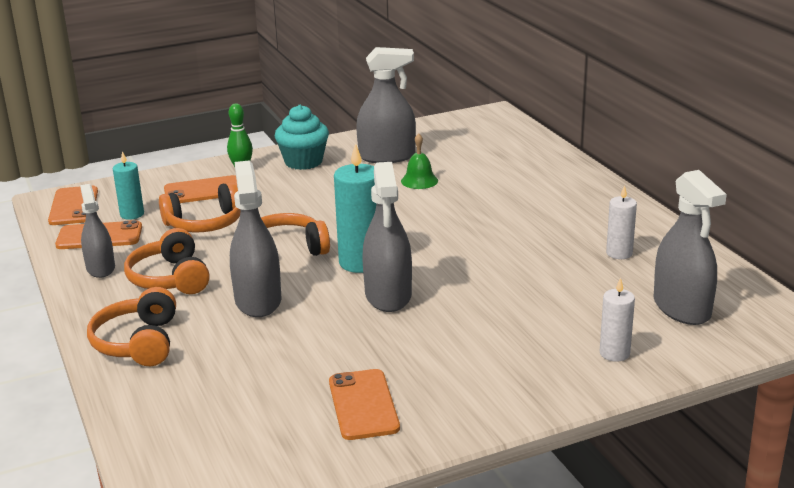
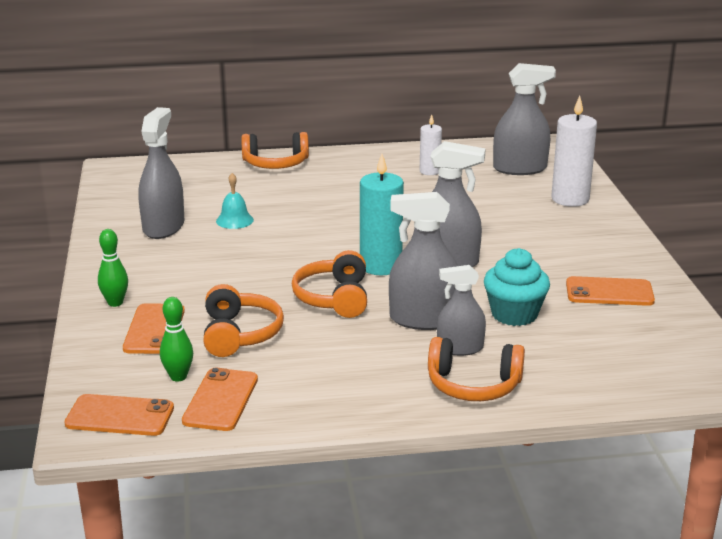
camera: 75 degrees left, 0 degrees up
grey spray bottle [80,184,115,278] -> grey spray bottle moved to [437,265,486,356]
turquoise candle [113,151,144,220] -> green bowling pin [160,297,193,381]
orange headphones [124,228,210,294] -> orange headphones moved to [241,132,309,169]
turquoise cupcake [275,105,329,170] -> turquoise cupcake moved to [484,248,550,326]
green bell [401,133,438,189] -> turquoise bell [216,173,254,229]
white candle [600,278,635,362] -> white candle [551,96,597,207], size x1.71

